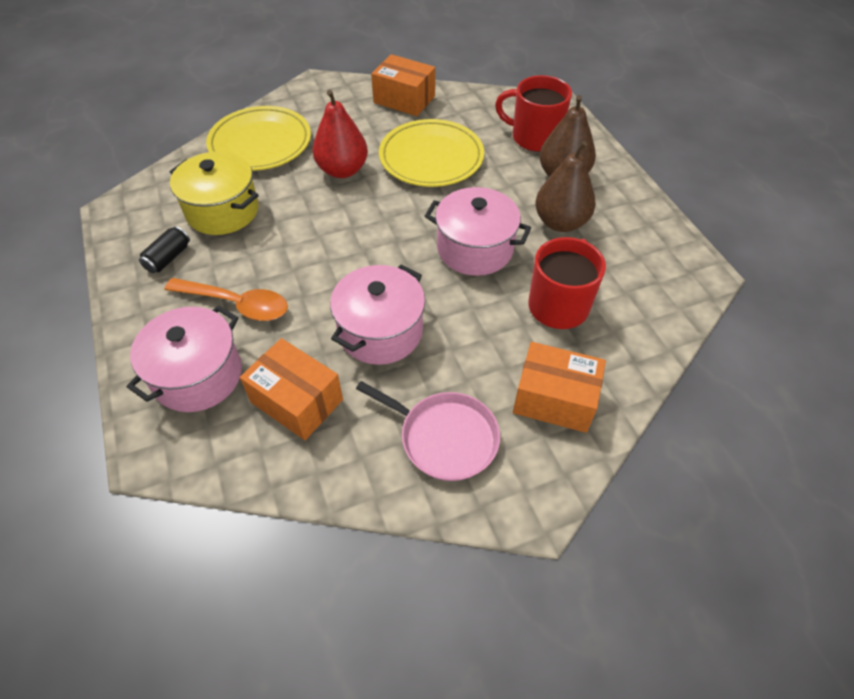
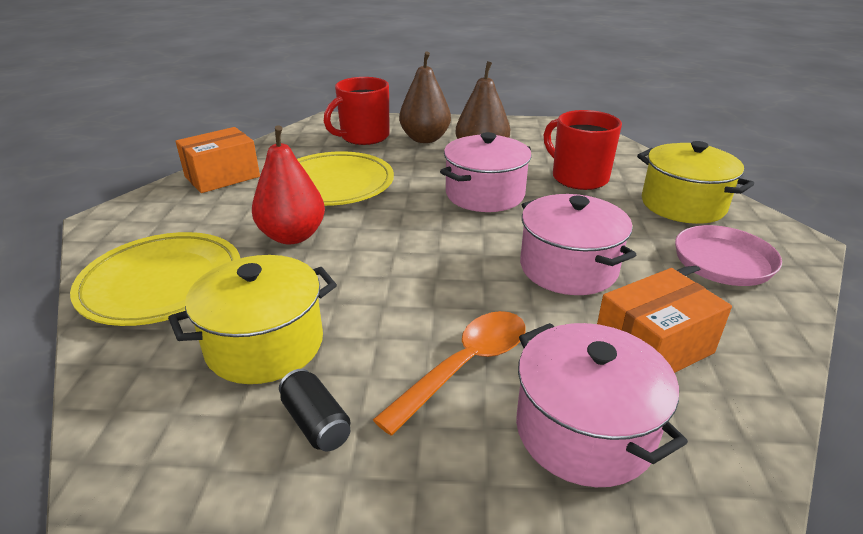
camera: 65 degrees left, 20 degrees down
orange box [513,342,606,433] -> yellow pot [637,141,754,224]

